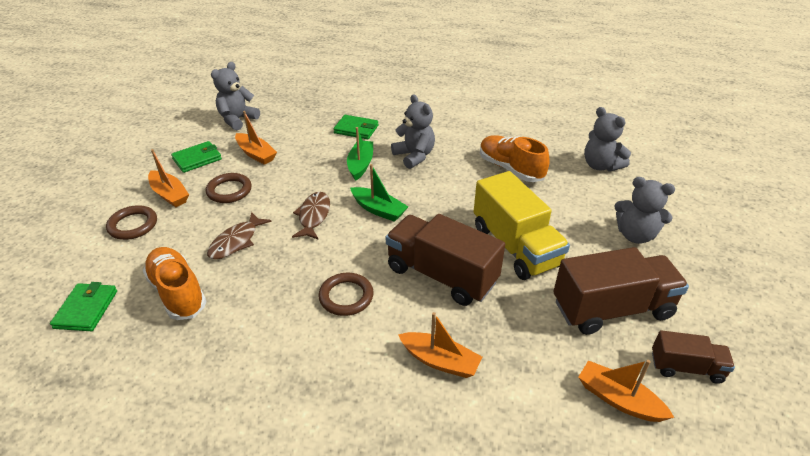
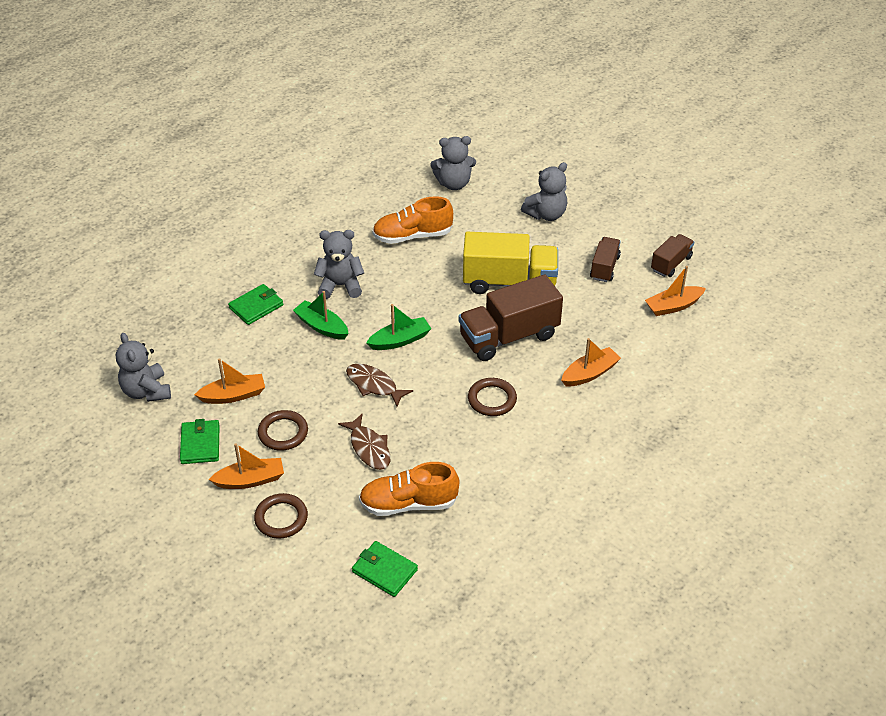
camera: 60 degrees left, 5 degrees up
brown truck [553,247,689,335] -> brown truck [590,237,621,282], size x0.54

